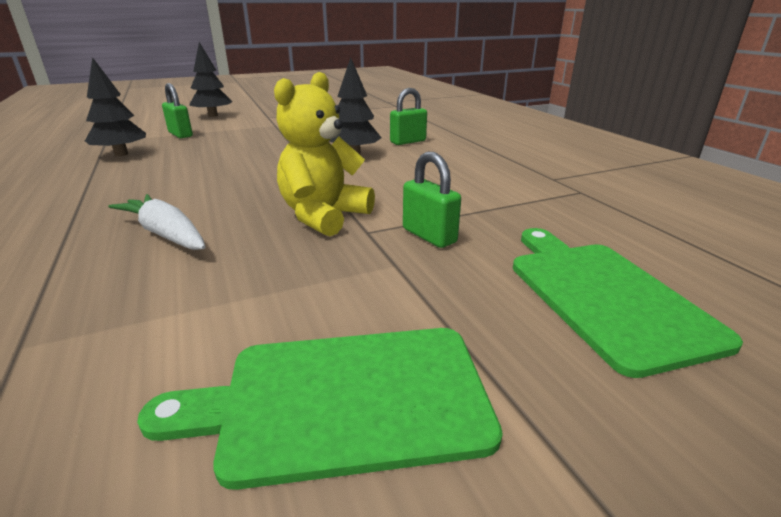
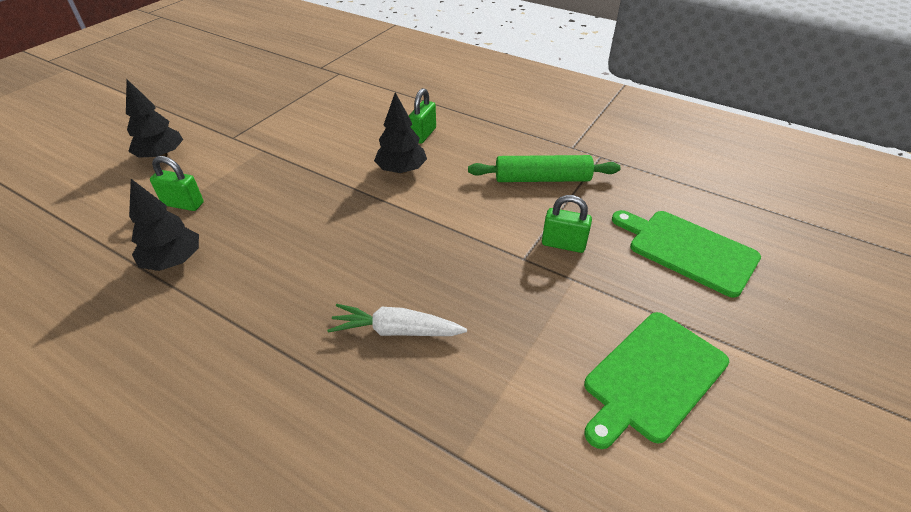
camera: 35 degrees left, 15 degrees up
yellow teddy bear [274,72,375,237] -> none
none -> green rolling pin [468,155,621,182]

